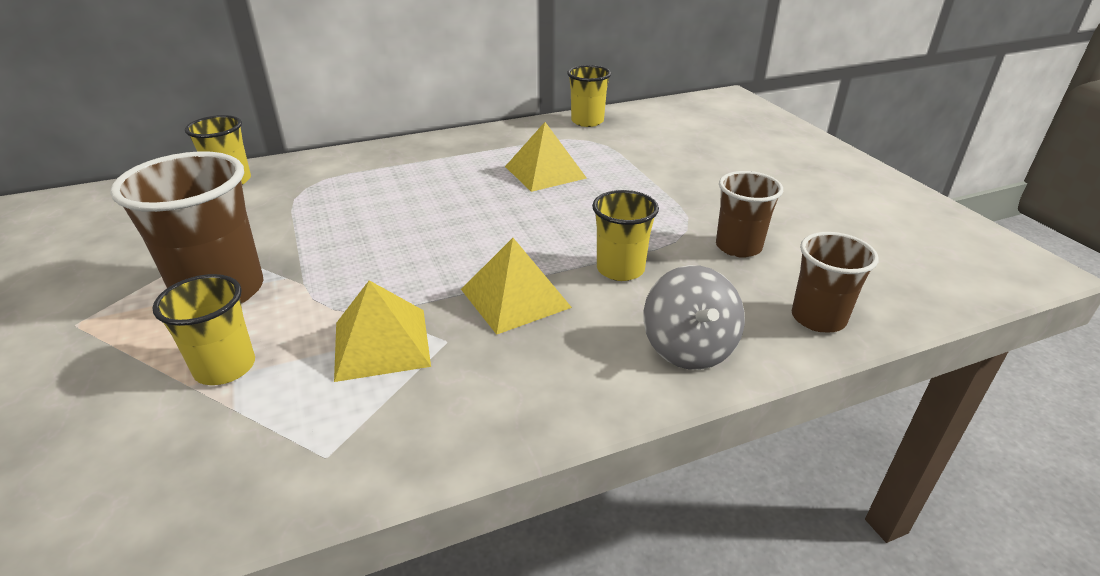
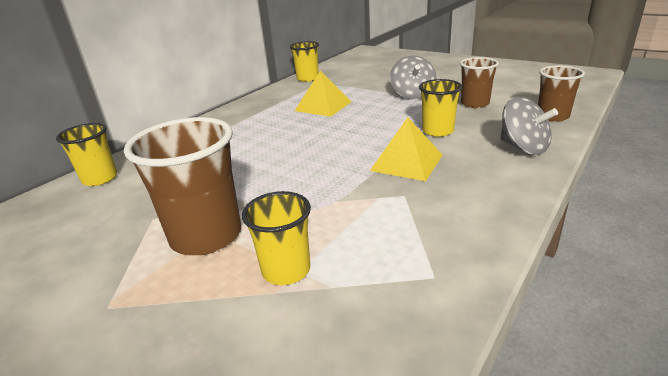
camera: 30 degrees left, 5 degrees down
yellow pyramid [334,280,431,382] -> none
none -> grey spinning top [390,56,437,99]

